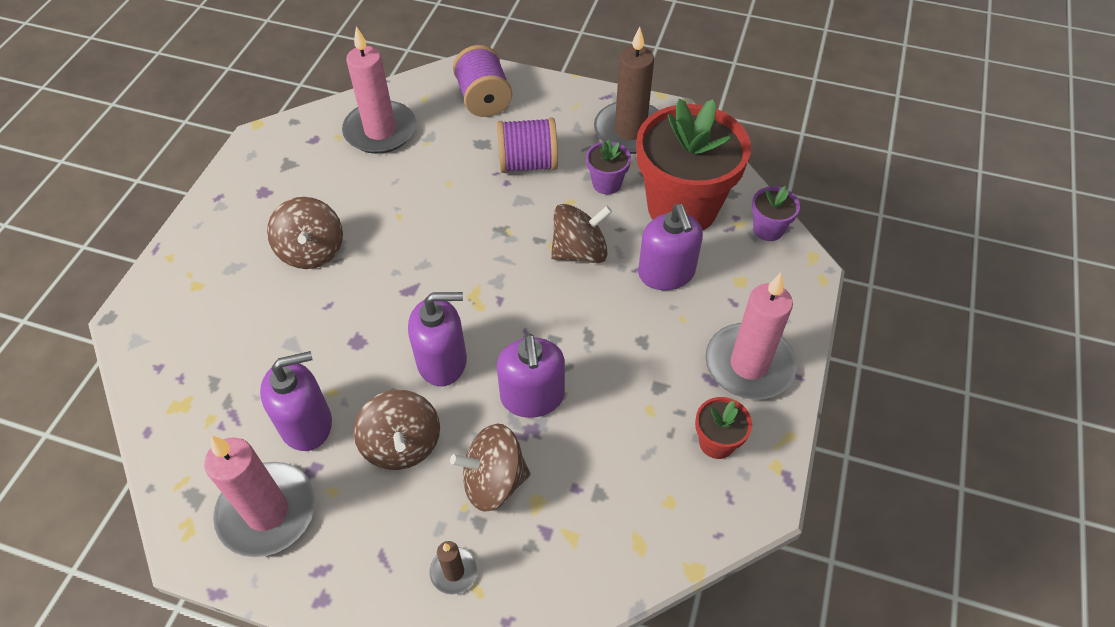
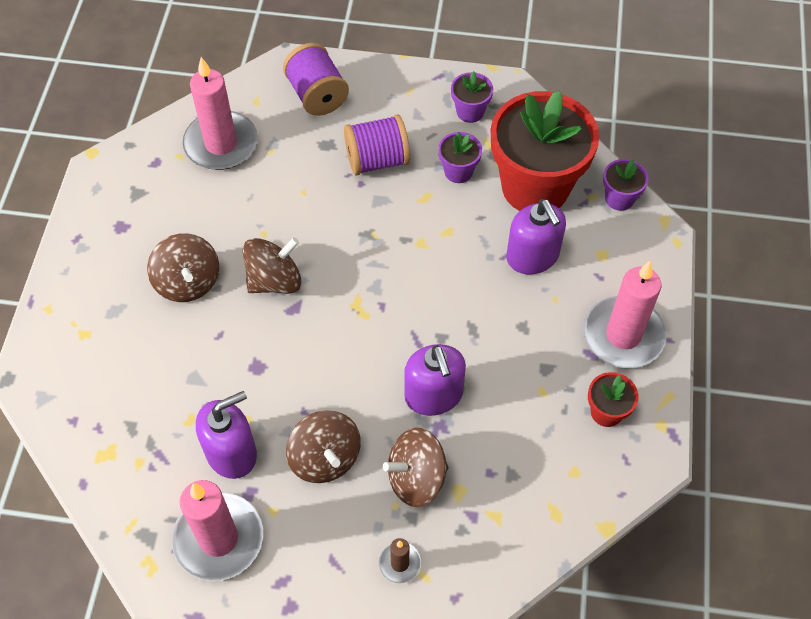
camera: 10 degrees left, 5 degrees up
purple soap dispenser [408,292,467,386] -> none
brown spinning top [551,204,612,263] -> brown spinning top moved to [243,237,302,294]
brown candle [594,26,659,154] -> purple flower pot [451,71,493,123]

